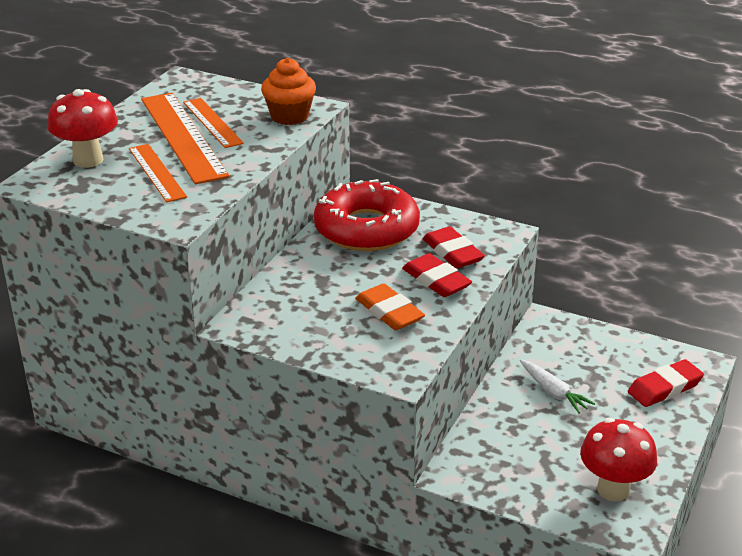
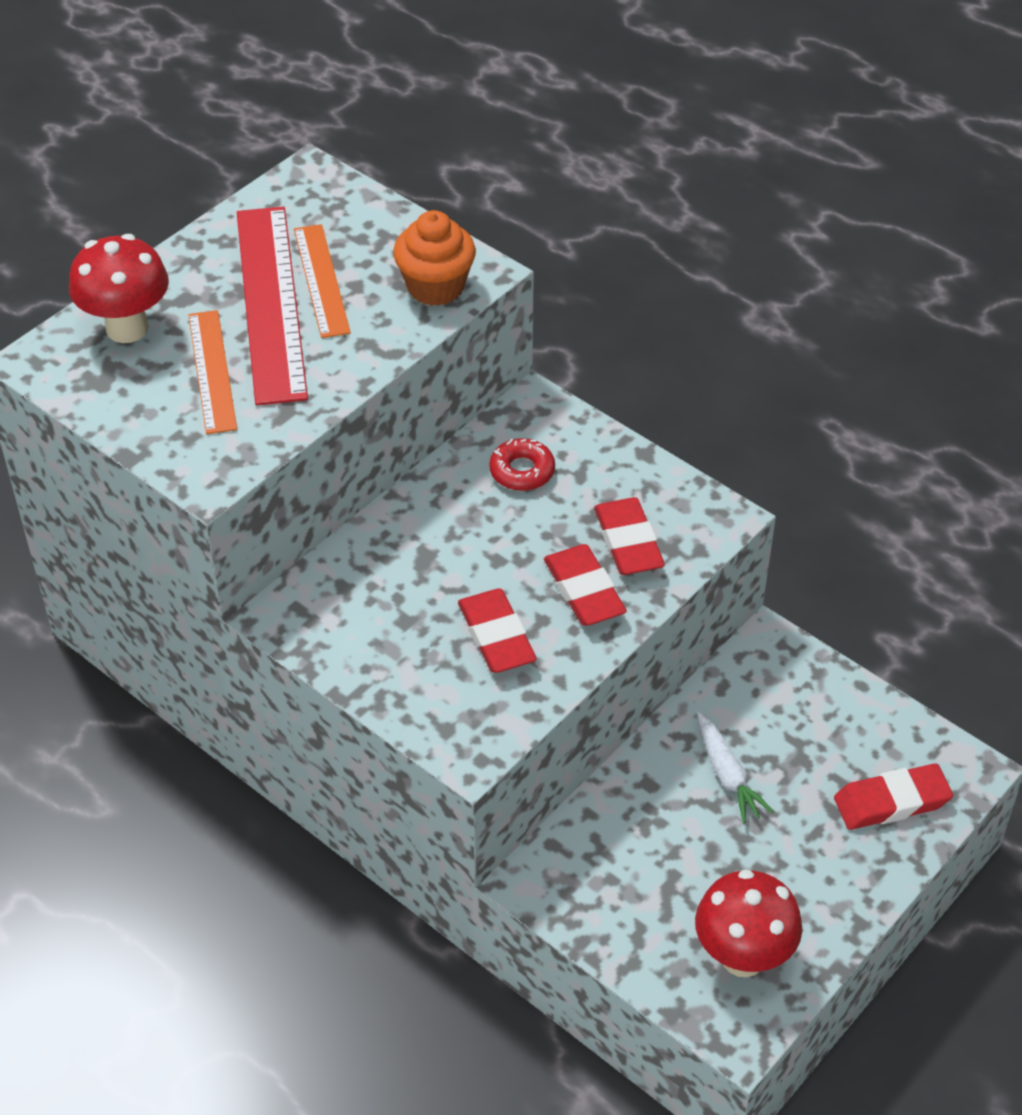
camera: 15 degrees right, 15 degrees up
orange ruler [141,93,230,184] -> red ruler [237,206,308,406]
red donut [314,179,420,251] -> red donut [489,438,555,491], size x0.42
orange eraser [355,283,425,330] -> red eraser [458,588,537,673]

